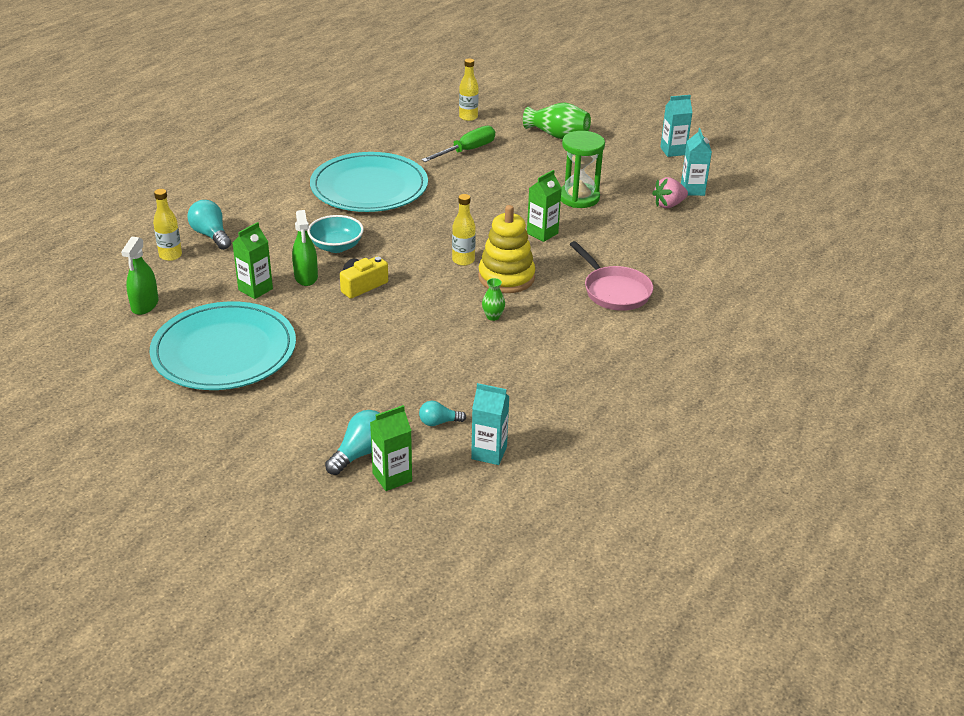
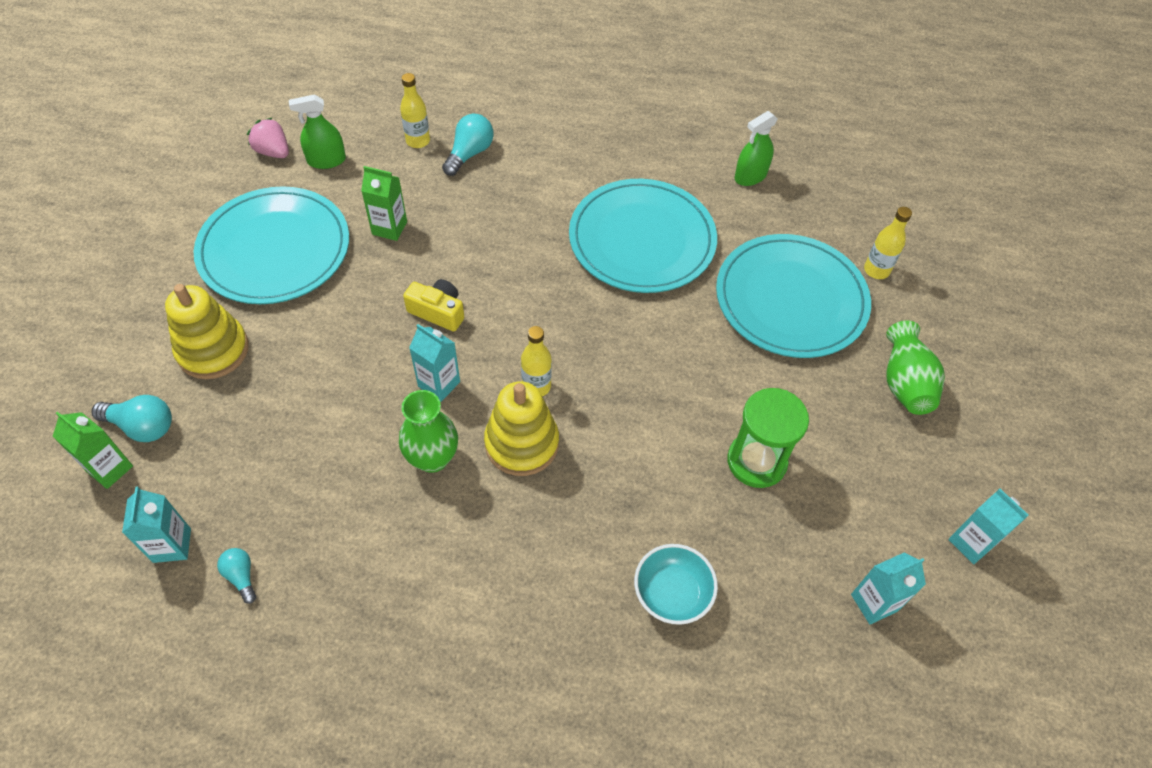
camera: 65 degrees right, 20 degrees up
green spray bottle [292,210,318,286] -> green spray bottle moved to [735,111,778,186]
turquoise bowl [307,215,364,253] -> turquoise bowl moved to [634,544,718,625]
turquoise light bulb [419,401,466,426] -> turquoise light bulb moved to [217,548,256,604]
green screwdriver [421,126,495,162] -> turquoise plate [716,234,871,358]
green vase [482,278,505,321] -> green vase [399,390,458,473], size x1.94
green carton [527,170,562,242] -> none
pink pan [570,241,653,311] -> none
pink strawberry [652,177,688,208] -> pink strawberry moved to [247,117,289,158]
none -> yellow stacking toy [165,284,249,379]
none -> turquoise carton [409,324,460,402]

